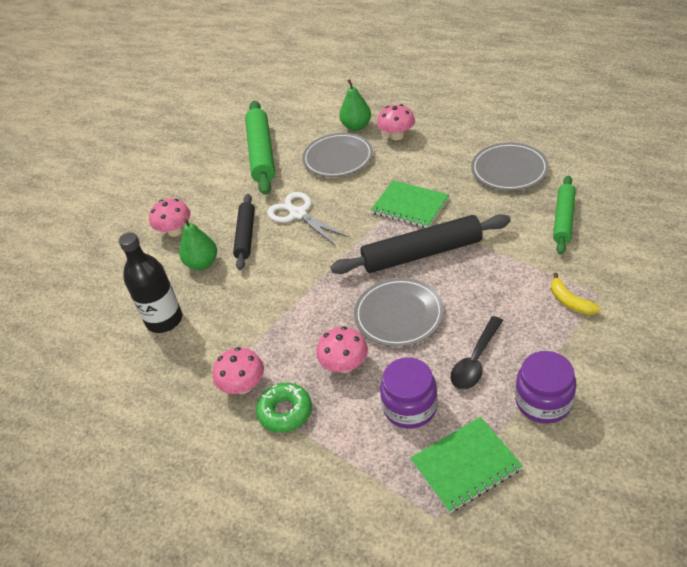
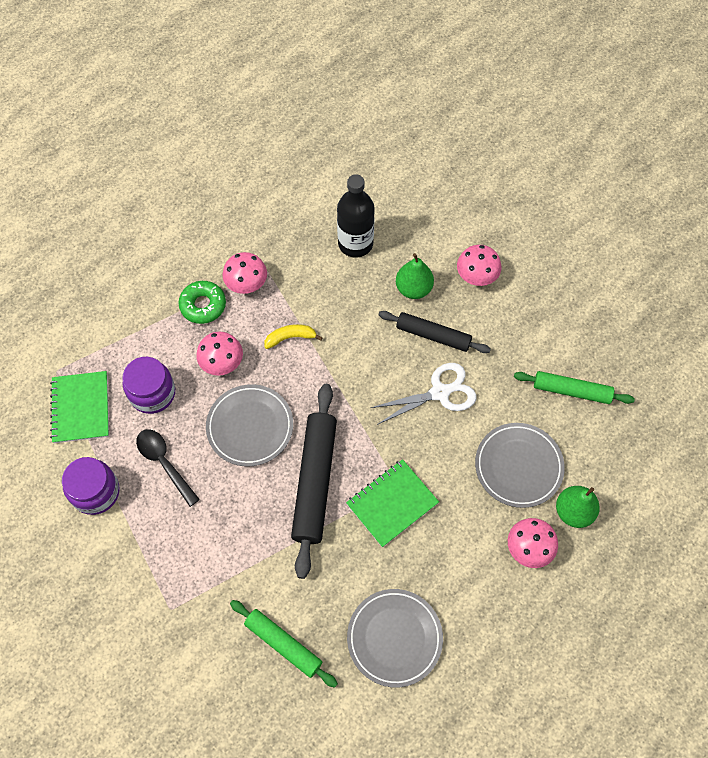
camera: 105 degrees right, 20 degrees up
green rolling pin [245,101,275,195] -> green rolling pin [514,371,635,404], size x0.62
yellow banana [551,273,601,315] -> yellow banana moved to [265,324,323,349]

